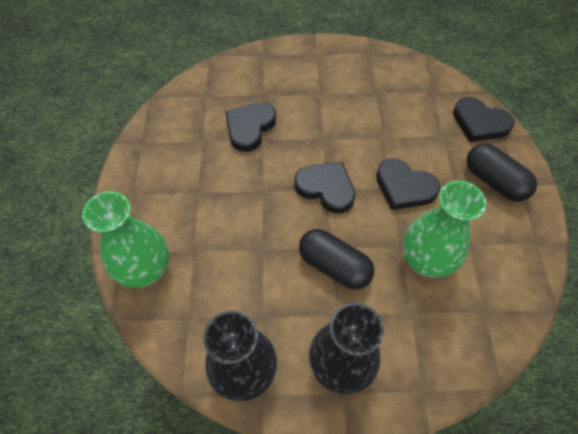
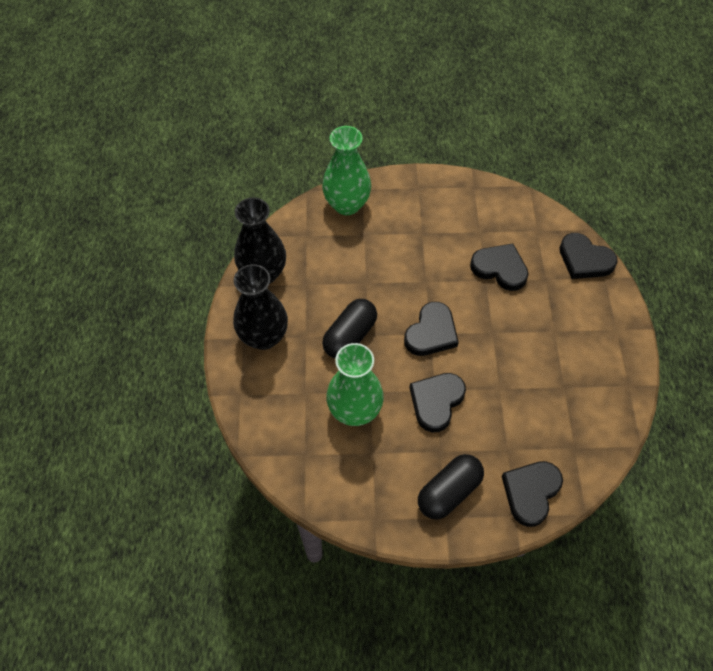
camera: 90 degrees right, 0 degrees up
none -> black heart [559,233,618,279]

